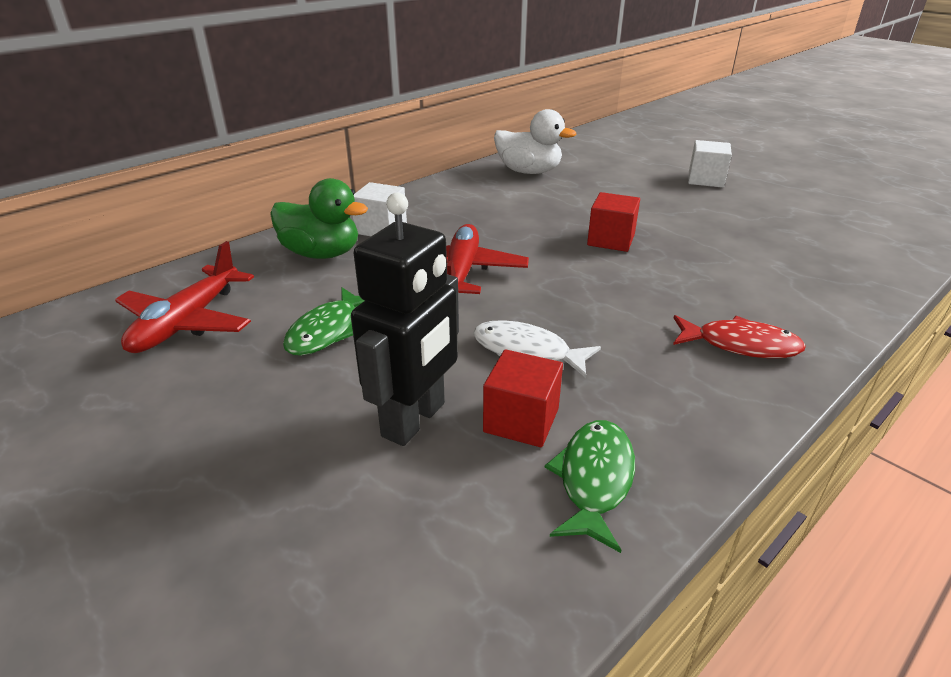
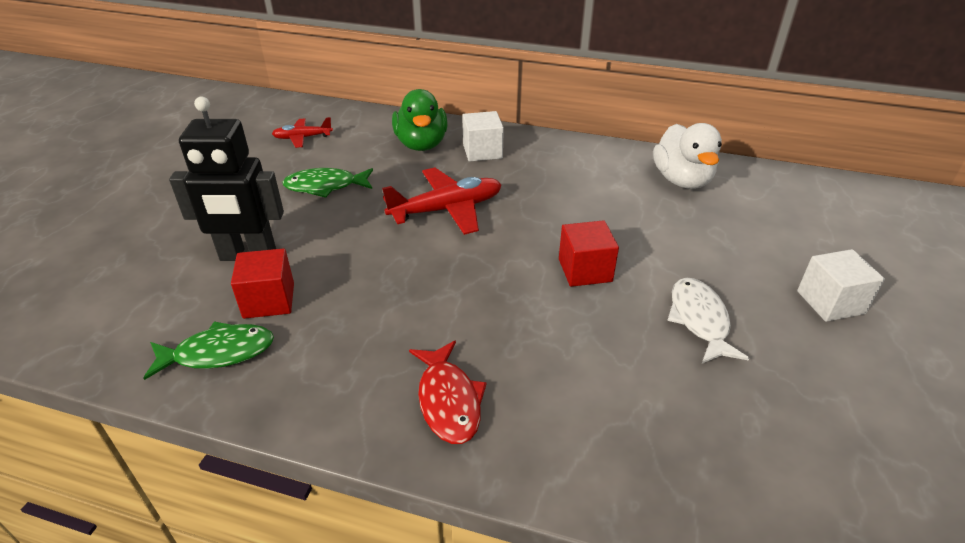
camera: 60 degrees right, 5 degrees up
red plane [115,241,254,353] -> red plane [272,117,333,148], size x0.57
white fish [473,320,601,378] -> white fish moved to [667,278,750,363]

